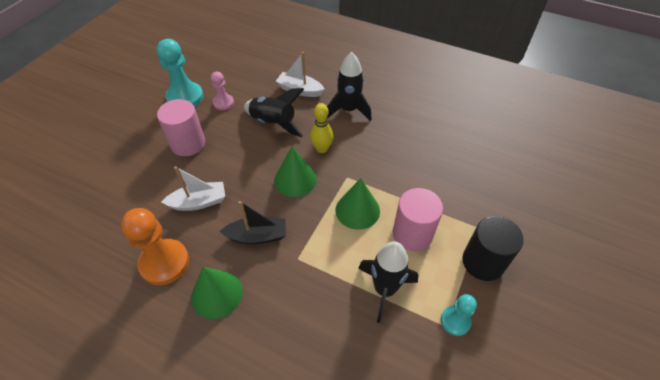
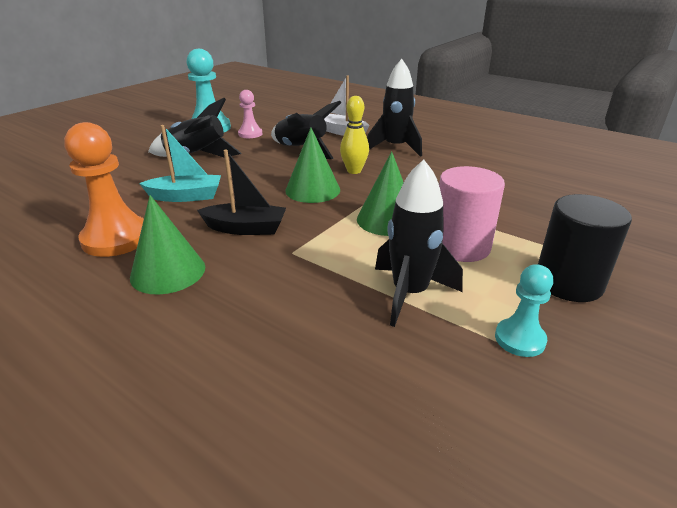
camera: 10 degrees right, 20 degrees down
pink cylinder [157,99,205,156] -> black rocket [148,98,241,157]
white boat [162,166,225,211] -> turquoise boat [139,125,221,202]

